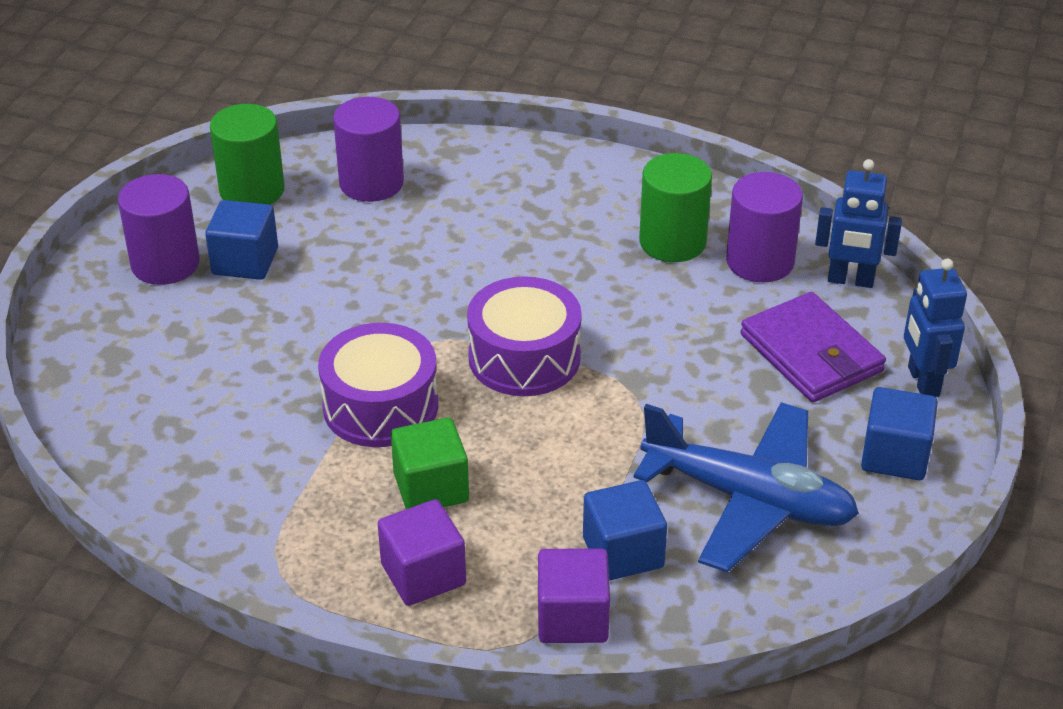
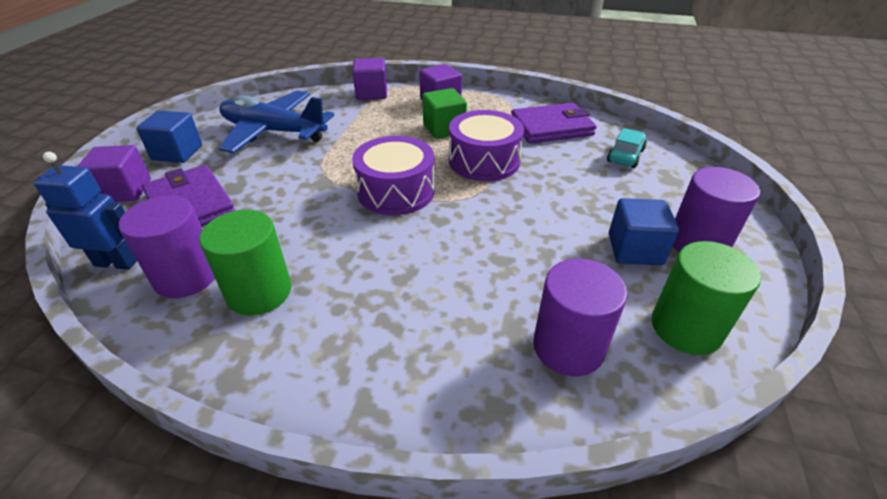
camera: 175 degrees right, 0 degrees up
blue cube [583,480,667,581] -> none
blue robot [904,258,967,397] -> purple cube [77,145,151,202]
none -> purple wallet [511,102,597,144]
none -> turquoise car [607,128,647,168]

